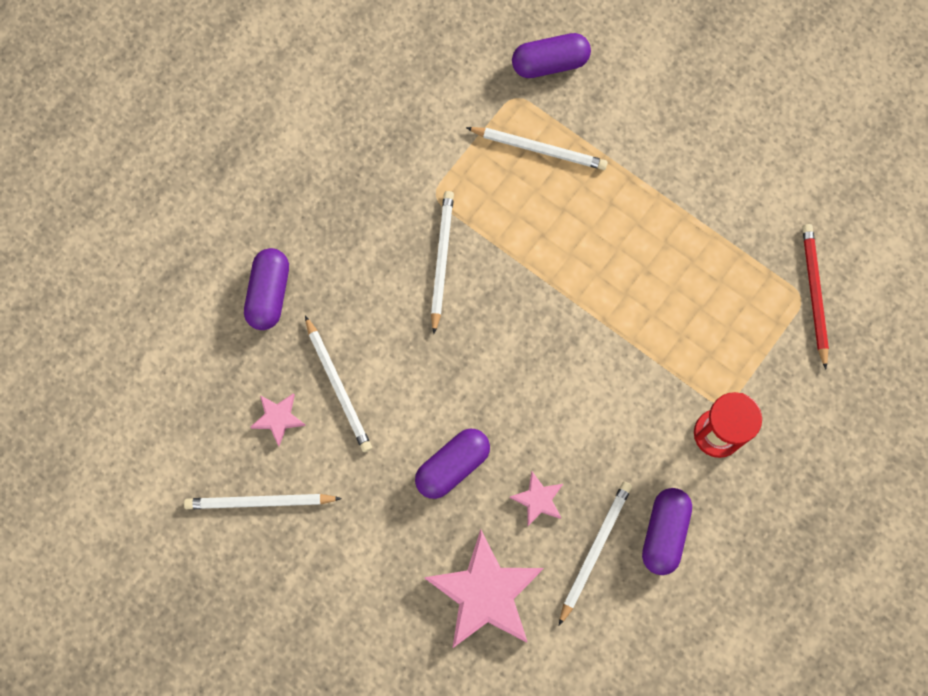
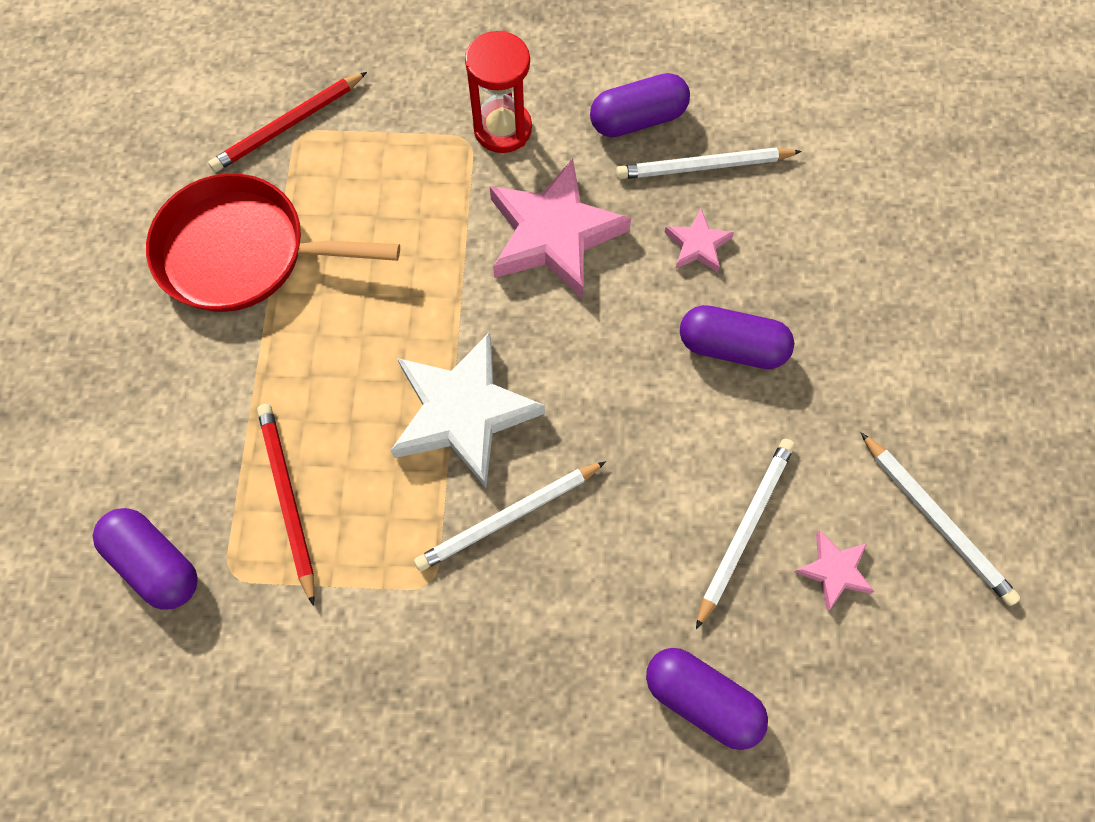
camera: 125 degrees left, 5 degrees down
purple capsule [244,248,289,330] -> purple capsule turned 60 degrees clockwise [646,648,768,750]
pink star [424,529,544,649] -> pink star moved to [490,158,631,298]
white pencil [466,127,608,170] -> red pencil [257,404,315,606]
none -> red pan [146,173,400,312]
none -> white star [390,332,545,488]

